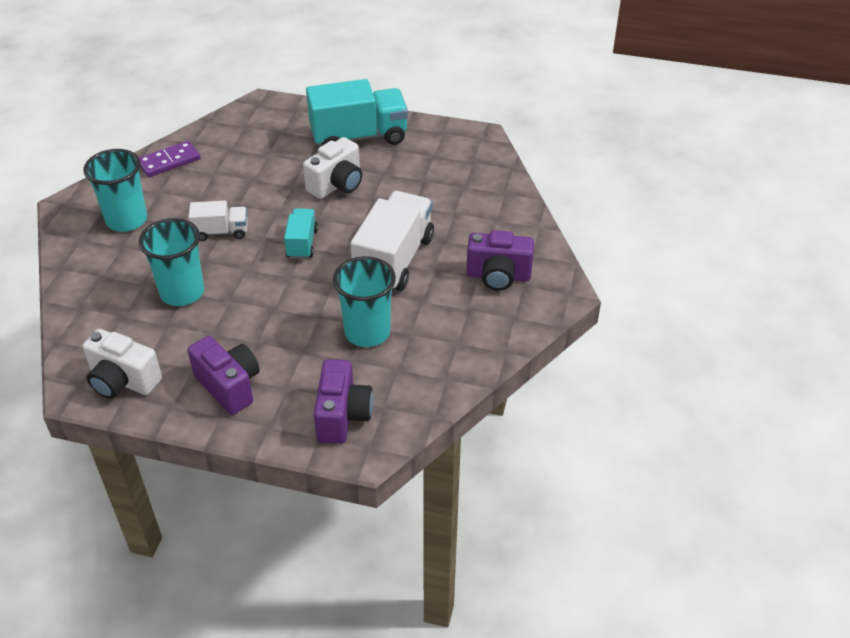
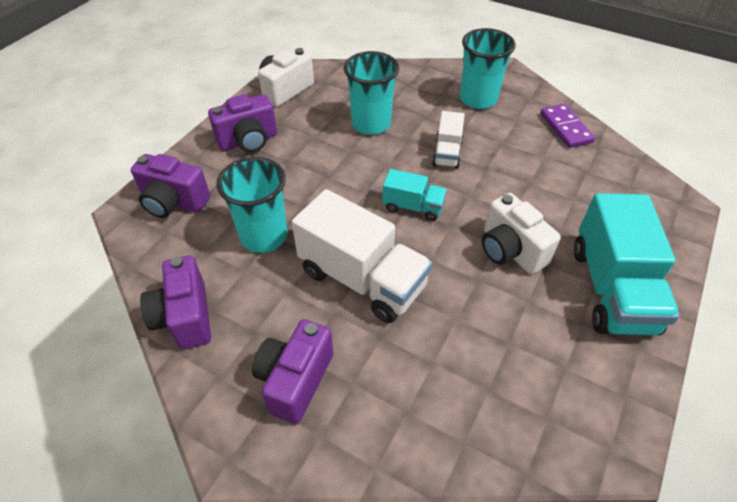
camera: 105 degrees right, 5 degrees up
none -> purple camera [140,255,211,350]

